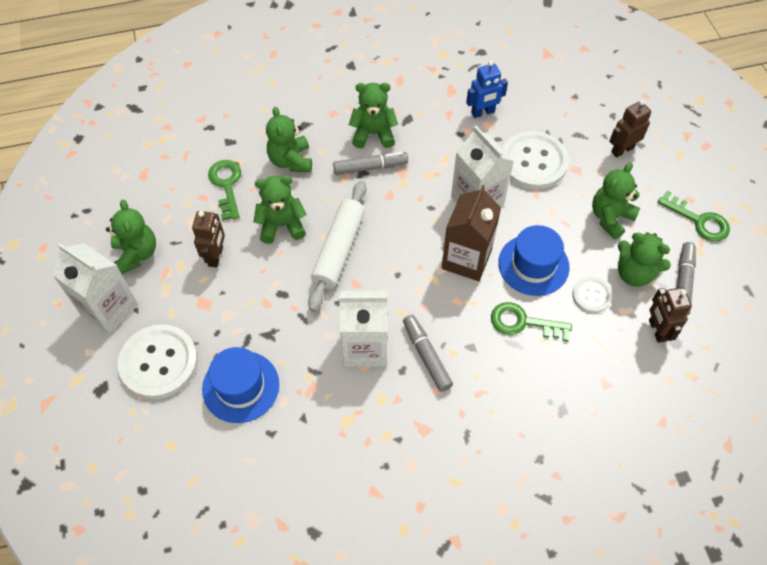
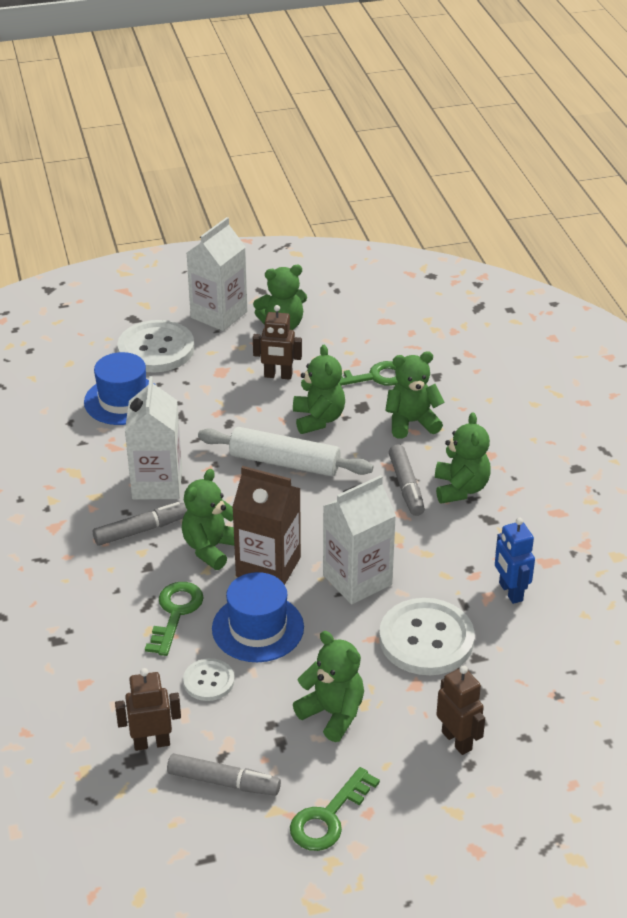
camera: 90 degrees right, 20 degrees down
green teddy bear [618,232,671,287] -> green teddy bear moved to [182,469,234,570]

